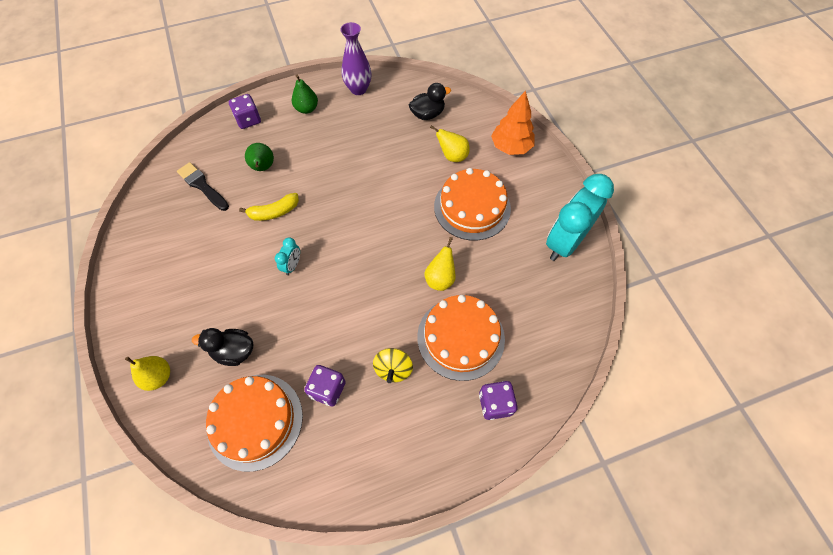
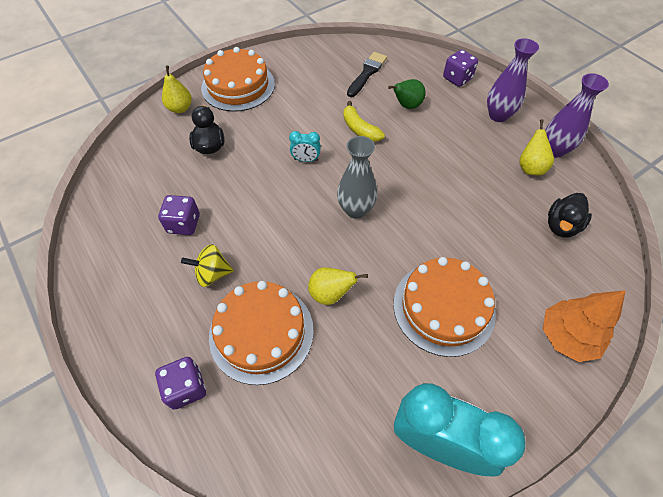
camera: 75 degrees right, 5 degrees down
orange cake [206,375,303,472] -> orange cake moved to [201,47,275,112]
green pear [292,75,318,114] -> purple vase [487,38,539,122]
black duck [409,83,451,120] -> black duck turned 75 degrees clockwise [548,193,592,237]
yellow pear [430,125,470,162] -> yellow pear moved to [519,119,554,175]
none -> grey vase [337,136,378,219]

